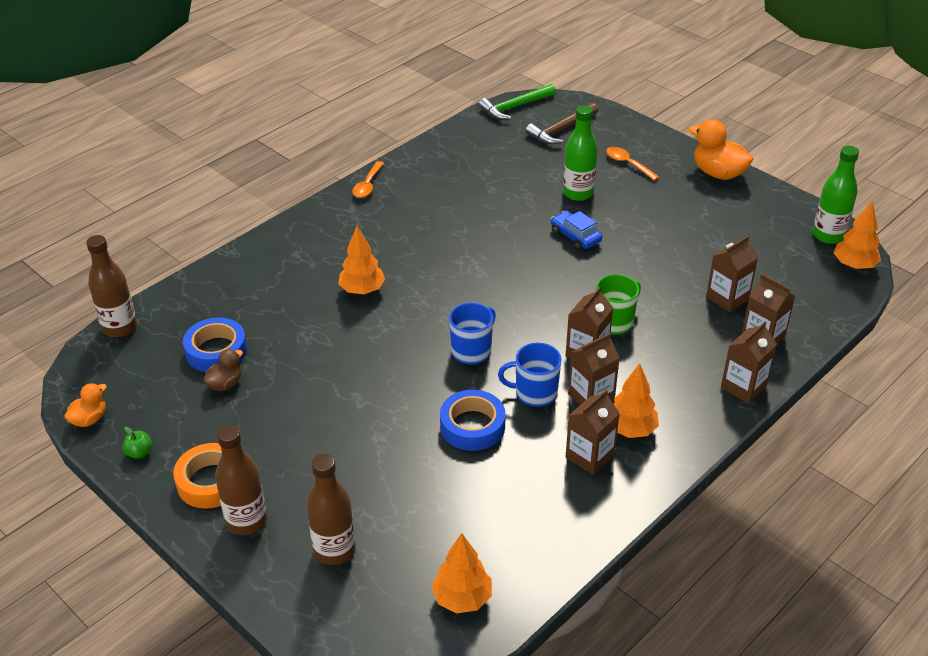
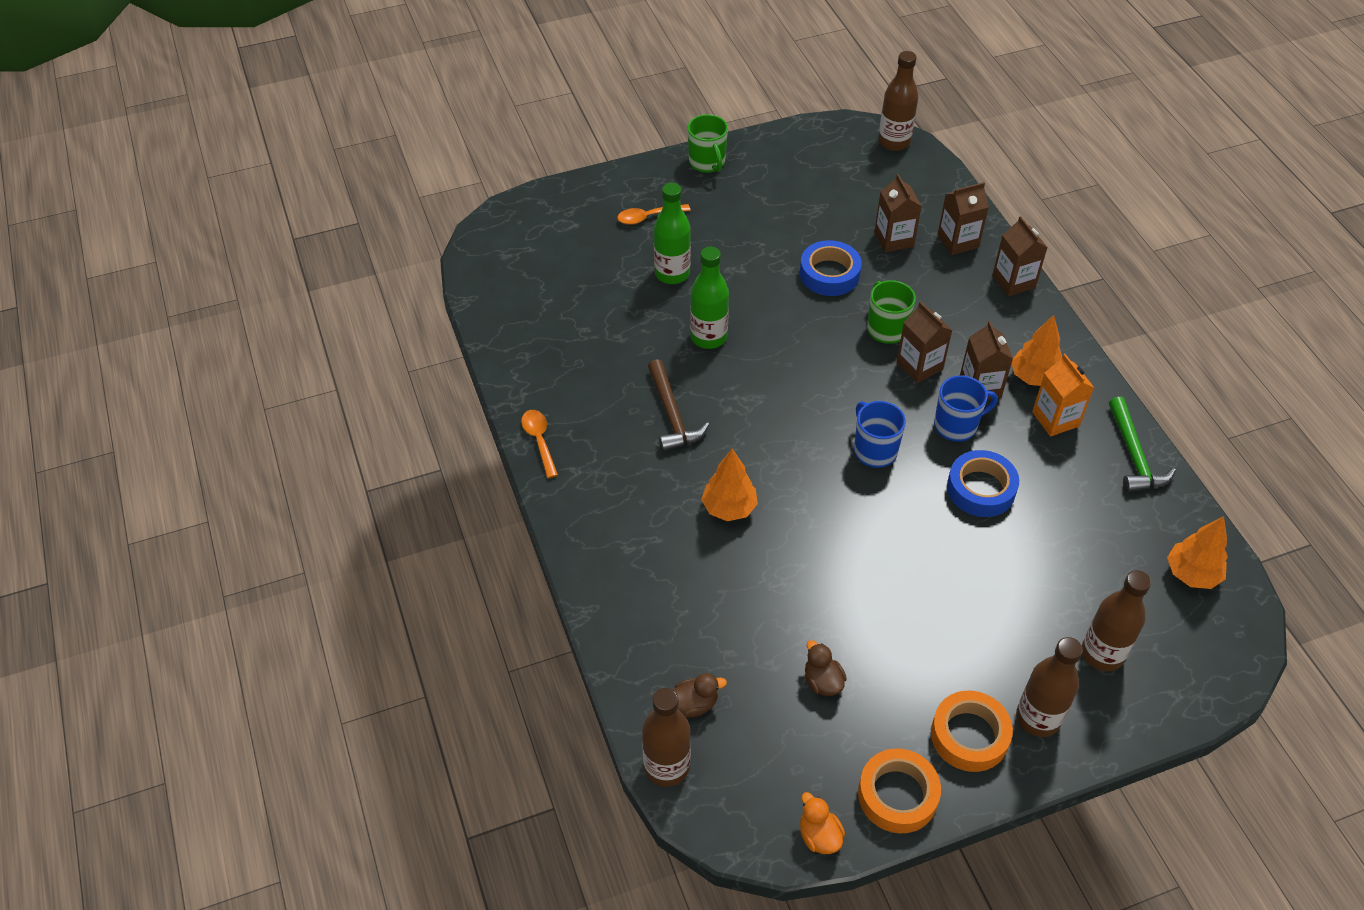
camera: 65 degrees left, 10 degrees up
green apple [122,427,152,459] -> orange tape [858,748,941,833]
blue tape [183,317,247,372] -> blue tape moved to [800,240,862,296]
orange spoon [352,161,384,198] -> orange spoon turned 150 degrees counterclockwise [521,410,558,478]
green hammer [479,84,556,120] -> green hammer moved to [1109,397,1176,492]
blue mug [498,342,562,407] -> blue mug turned 135 degrees counterclockwise [934,375,998,442]
brown hammer [525,103,598,144] -> brown hammer moved to [648,359,709,452]
blue car [551,211,603,251] -> none
brown carton [566,390,620,475] -> orange carton [1032,354,1094,437]
orange duck [688,119,753,180] -> green mug [688,114,728,173]
green bottle [813,146,859,244] -> green bottle moved to [690,247,729,349]
orange tree [834,200,881,269] -> brown bottle [878,51,918,151]
none -> brown duck [673,673,727,718]

